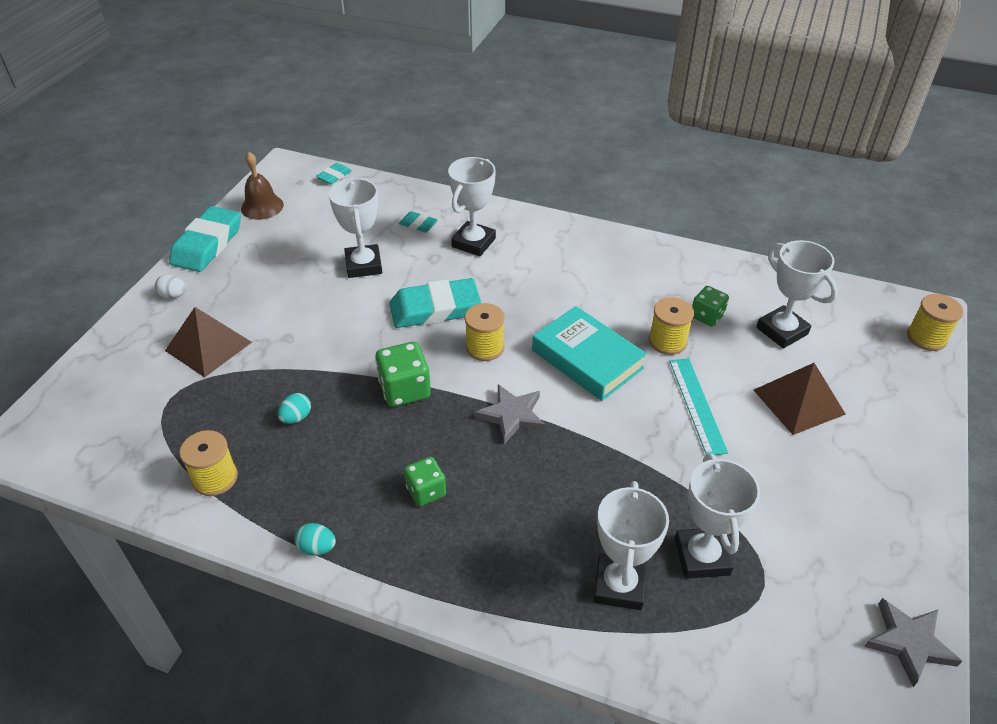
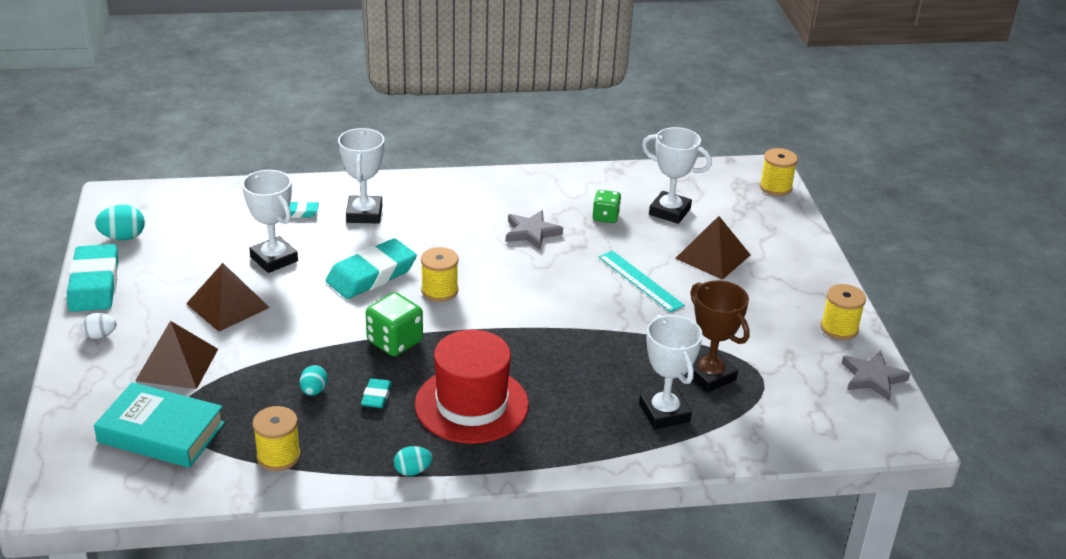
camera: 30 degrees left, 10 degrees down
brown bell [241,152,284,220] -> turquoise egg [95,205,145,240]
turquoise eraser [316,163,352,184] -> turquoise eraser moved to [361,378,392,408]
green dice [404,457,446,506] -> red hat [415,330,529,444]
grey star [475,384,545,444] -> grey star moved to [506,210,563,250]
turquoise book [532,306,647,401] -> turquoise book moved to [94,382,225,468]
yellow spool [649,297,694,355] -> yellow spool moved to [821,284,866,340]
white trophy [675,453,760,579] -> brown trophy [686,281,750,393]
none -> brown pyramid [186,263,270,332]

